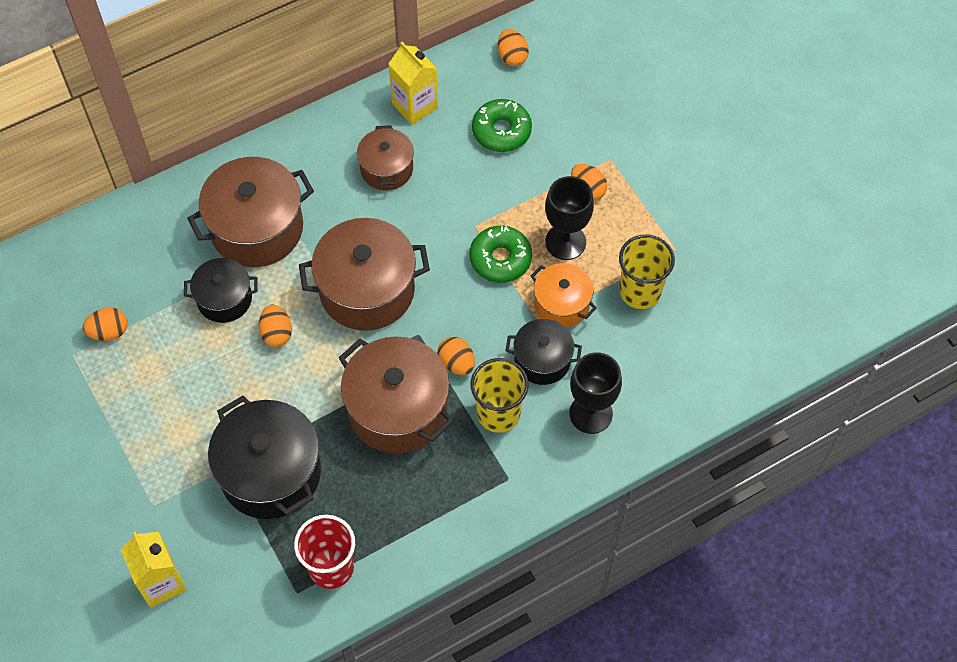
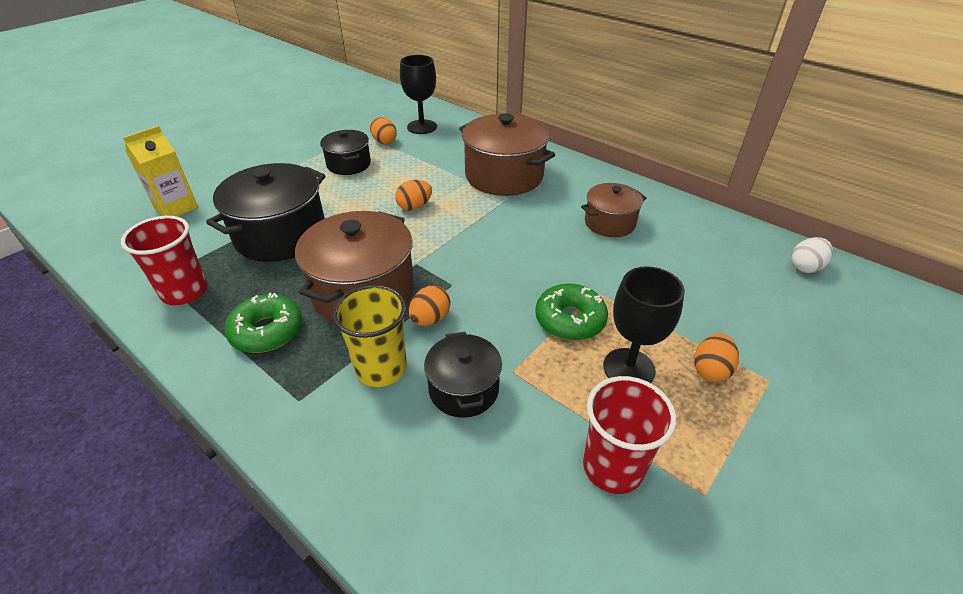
camera: 70 degrees right, 20 degrees down
black pot [184,258,257,323] -> black pot moved to [320,130,371,175]
brown pot [299,218,430,331] -> none
yellow carton [388,42,438,125] -> none
green donut [472,99,532,152] -> green donut moved to [224,293,302,353]
orange egg [498,29,529,66] -> white egg [791,237,833,273]
orange pot [531,263,597,328] -> none
black goblet [569,352,622,434] -> black goblet moved to [400,55,437,134]
yellow cup [619,234,675,309] -> red cup [583,376,676,494]

